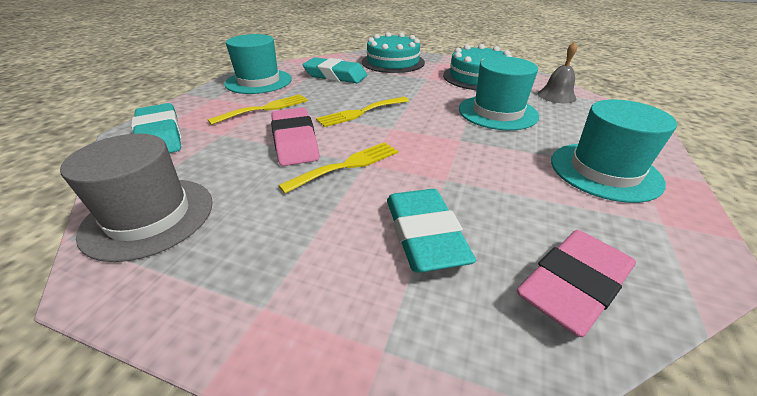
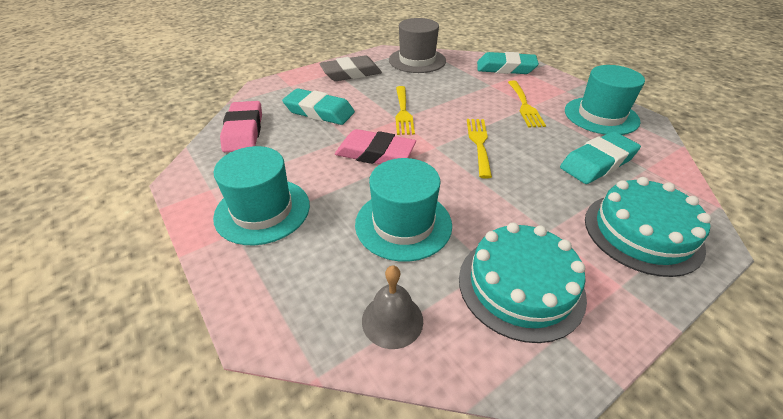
camera: 125 degrees right, 5 degrees up
pink eraser [271,107,319,166] -> pink eraser moved to [335,129,416,164]
none -> grey eraser [319,55,382,81]

